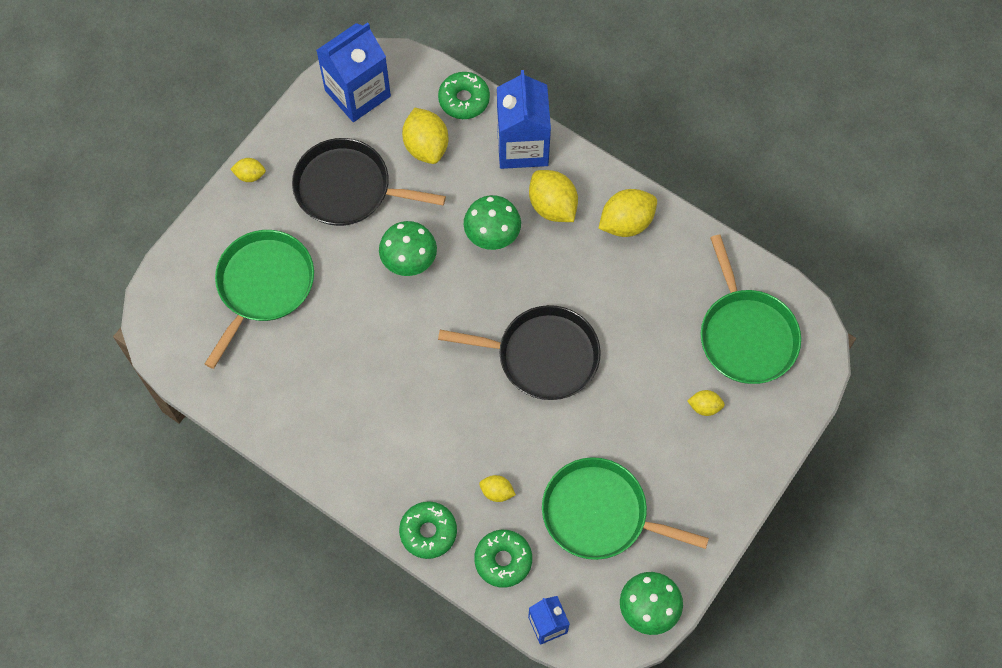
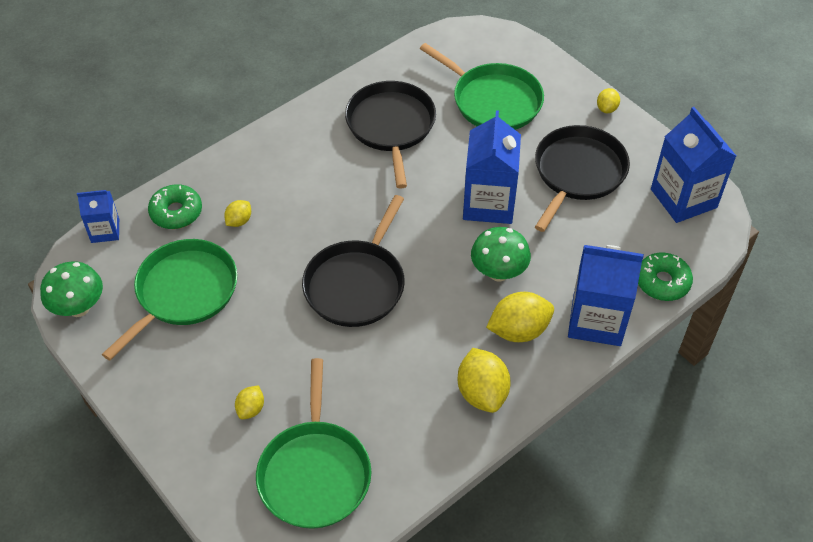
camera: 105 degrees right, 15 degrees down
green mushroom [379,221,437,276] -> blue carton [463,110,521,224]
green donut [399,501,457,559] -> none
yellow lemon [402,108,448,164] -> none
green pan [701,234,801,384] -> green pan turned 90 degrees counterclockwise [256,358,371,529]
none -> black pan [345,81,436,189]

